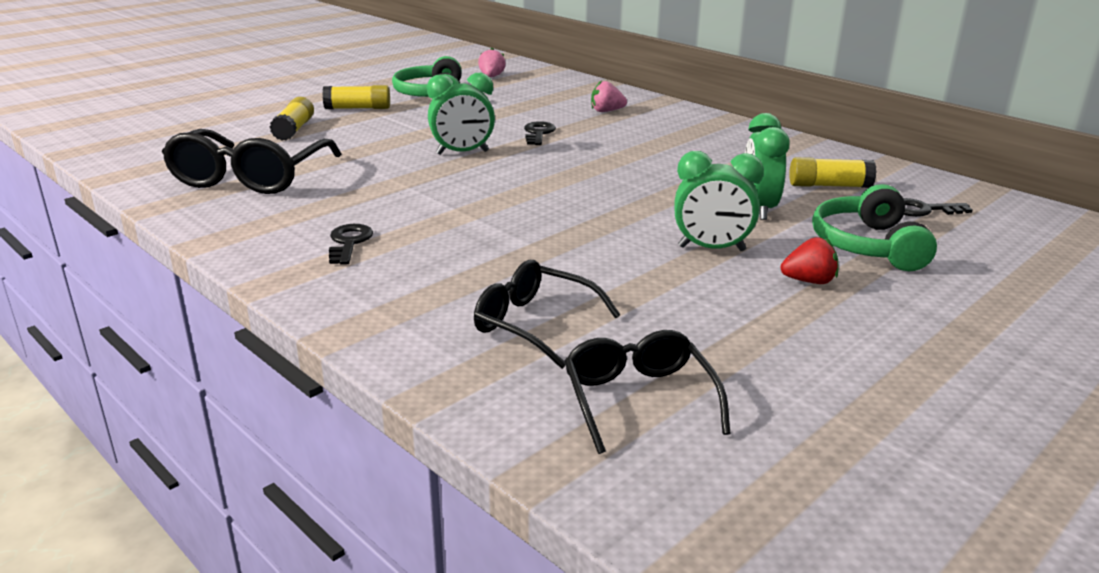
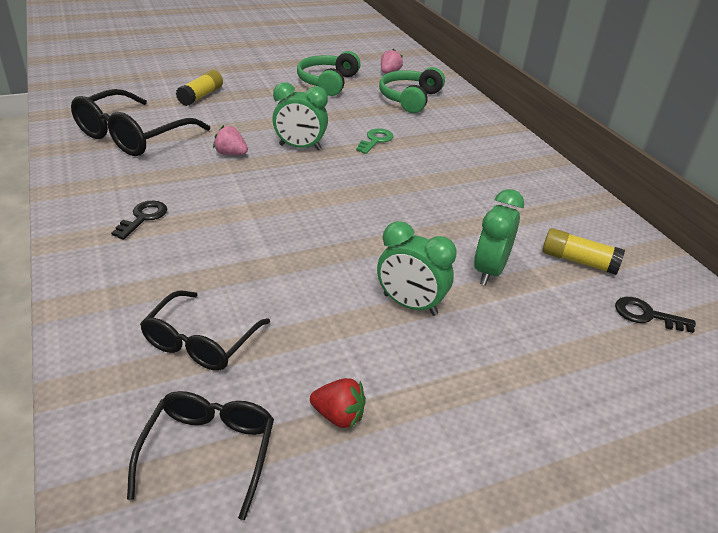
camera: 20 degrees right, 10 degrees up
yellow glue stick [322,85,390,109] -> none
black glasses [474,260,621,369] -> black glasses turned 120 degrees counterclockwise [140,291,270,371]
black key [524,121,556,145] -> green key [356,129,393,154]
pink strawberry [591,80,627,112] -> pink strawberry moved to [213,125,248,155]
red strawberry [781,237,839,284] -> red strawberry moved to [310,378,366,428]
green headphones [812,184,937,271] -> green headphones moved to [379,67,445,113]

